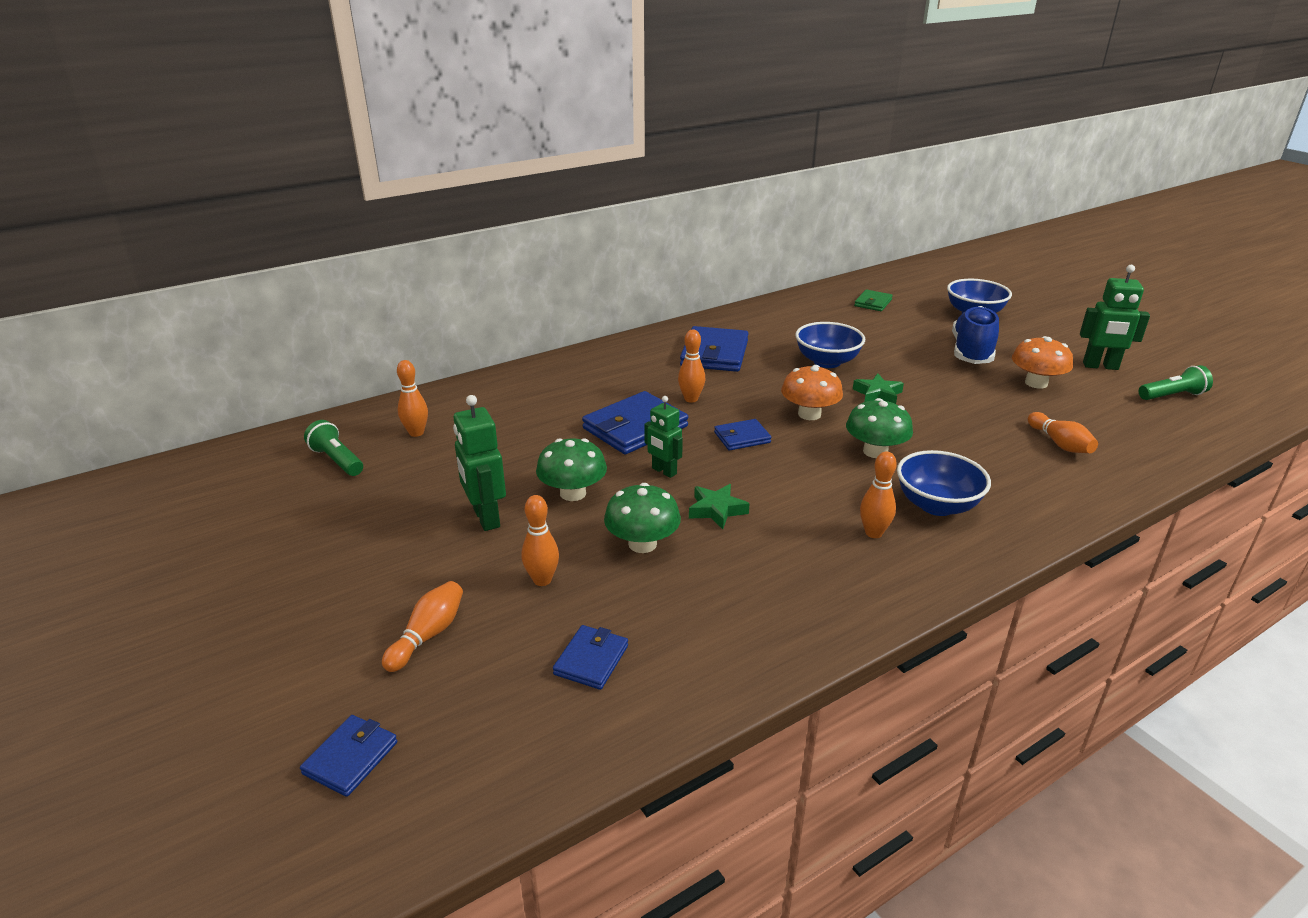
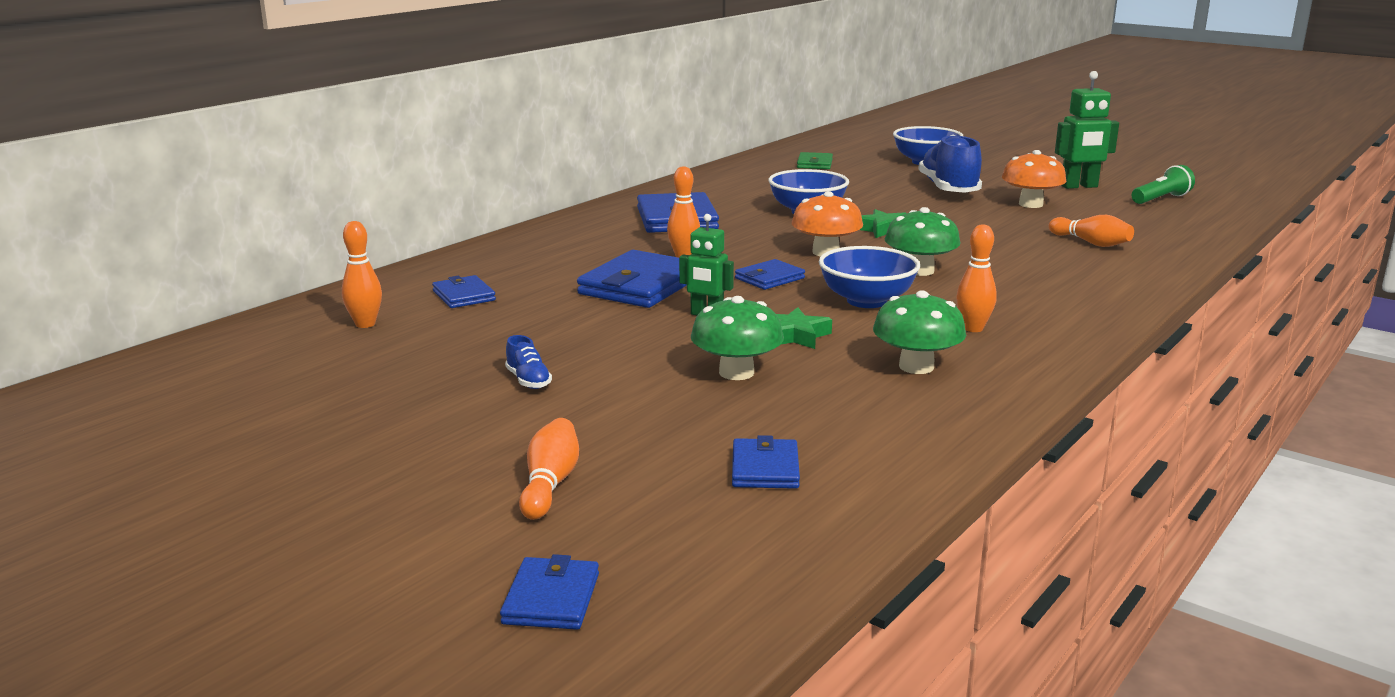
camera: 20 degrees left, 10 degrees down
green flashlight [304,420,363,476] -> none
green robot [453,395,506,531] -> blue shoe [505,335,552,389]
orange bowling pin [522,495,559,586] -> none
green mushroom [536,438,607,501] -> green mushroom moved to [873,290,966,374]
blue bowl [897,450,991,516] -> blue bowl moved to [819,246,920,308]
none -> blue wallet [432,275,496,308]

